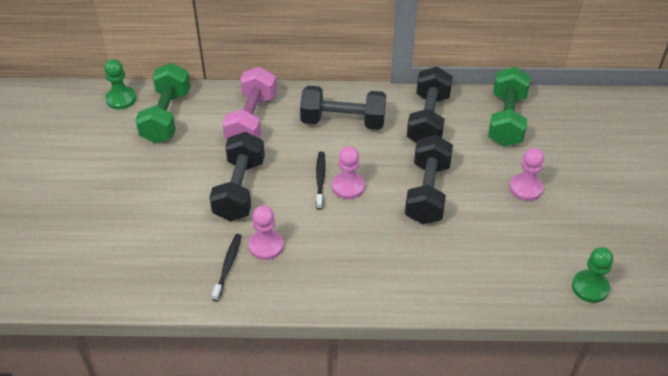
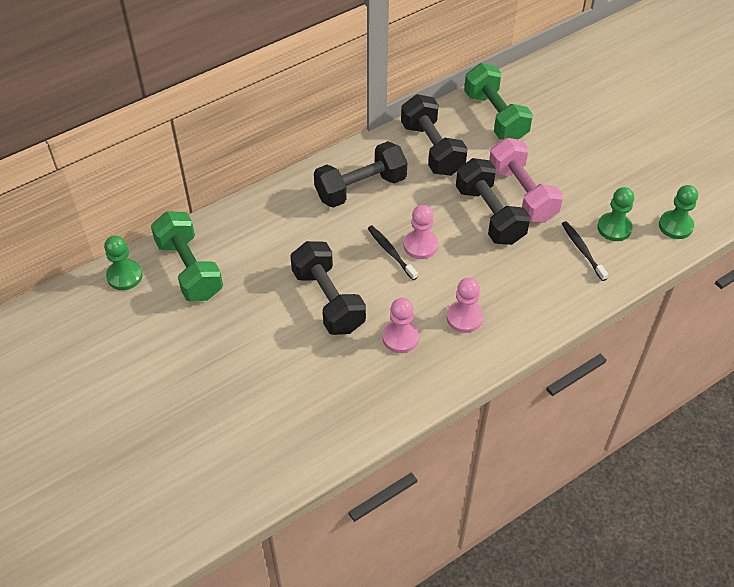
camera: 35 degrees left, 5 degrees up
black toothbrush [212,234,242,301] -> black toothbrush moved to [562,221,608,281]
pink dumbbell [222,67,277,139] -> pink dumbbell moved to [489,138,563,223]
pink pawn [509,148,544,201] -> pink pawn moved to [447,278,483,333]
none -> green pawn [597,187,634,241]

